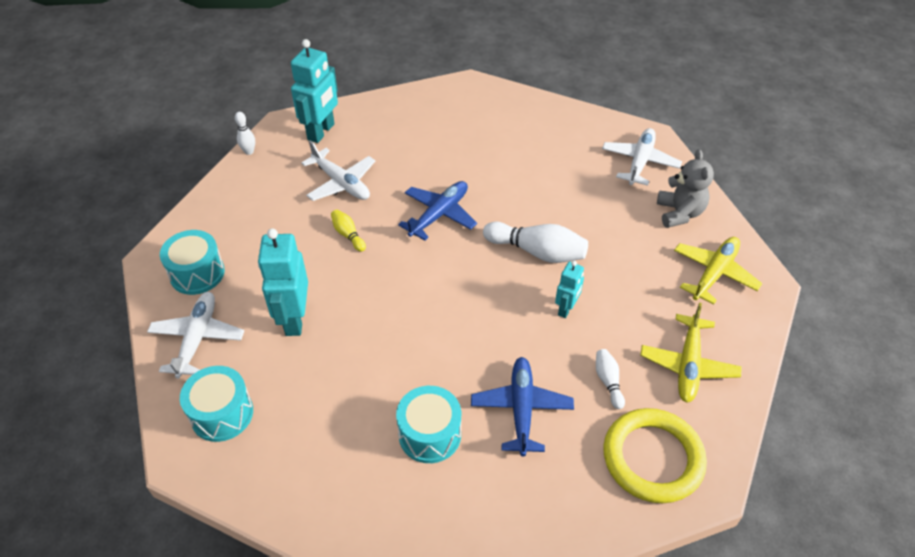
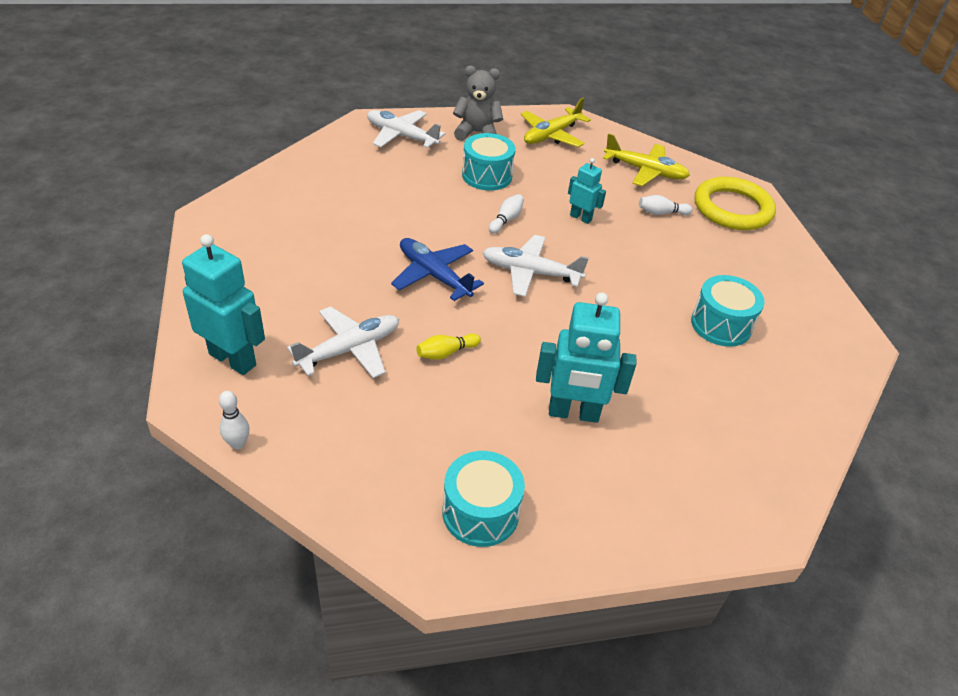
camera: 85 degrees left, 5 degrees down
white plane [147,292,244,379] -> white plane moved to [482,235,589,297]
turquoise drum [180,366,253,442] -> turquoise drum moved to [462,133,516,191]
blue plane [471,357,574,457] -> none
white bowling pin [483,222,588,263] -> white bowling pin [489,194,524,234], size x0.52
yellow plane [674,237,762,305] -> yellow plane turned 90 degrees counterclockwise [521,98,591,147]

